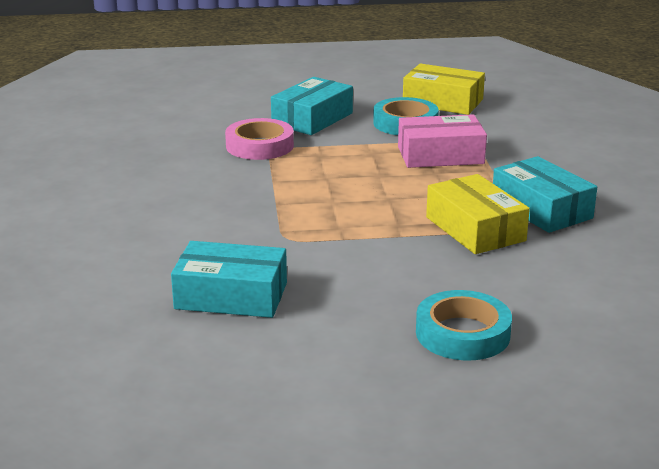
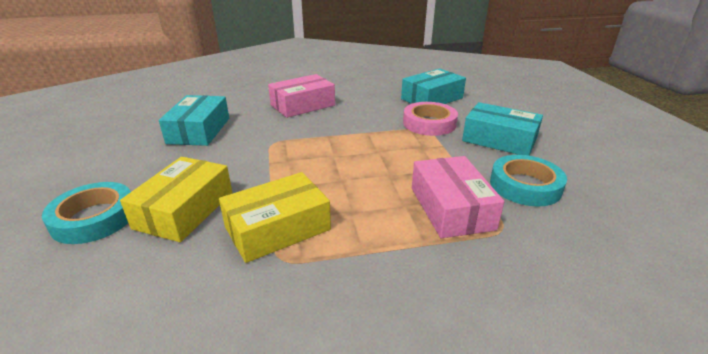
camera: 85 degrees right, 5 degrees up
yellow box [403,63,485,115] -> yellow box moved to [120,157,232,242]
turquoise box [493,156,597,233] -> turquoise box moved to [401,68,466,104]
none -> pink box [268,74,335,118]

